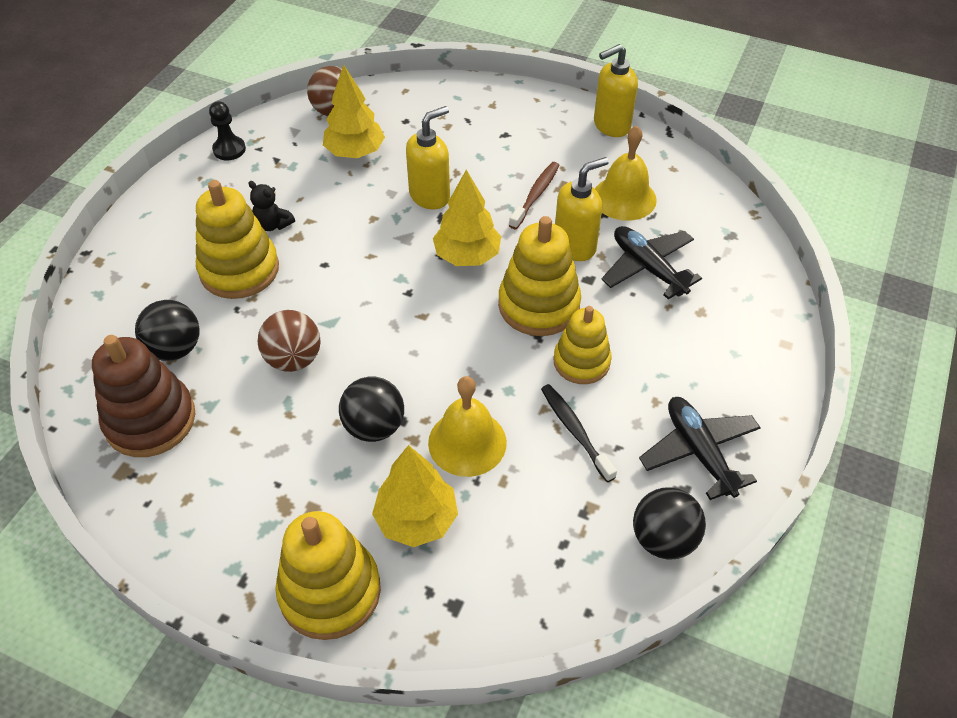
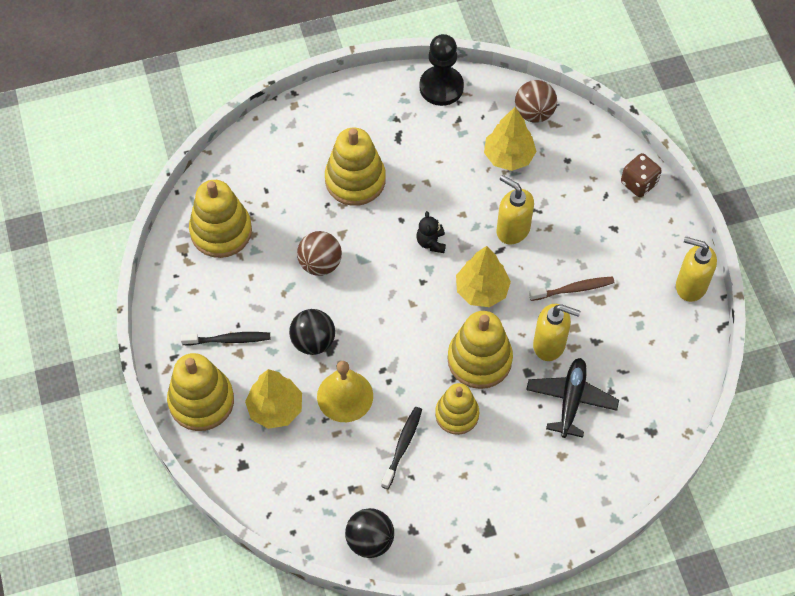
camera: 50 degrees right, 10 degrees up
brown stacking toy [92,335,195,457] -> yellow stacking toy [189,180,252,258]
black ball [135,300,200,361] -> none
black pawn [209,101,246,160] -> black pawn [419,34,464,106], size x1.67
black teddy bear [249,181,295,231] -> black teddy bear moved to [416,211,446,253]
yellow soap dispenser [406,106,450,209] -> yellow soap dispenser turned 150 degrees counterclockwise [497,175,534,244]
yellow bell [595,125,657,221] -> none
black plane [639,397,761,500] -> none
none -> black toothbrush [181,332,270,345]
none -> brown dice [621,153,662,197]

